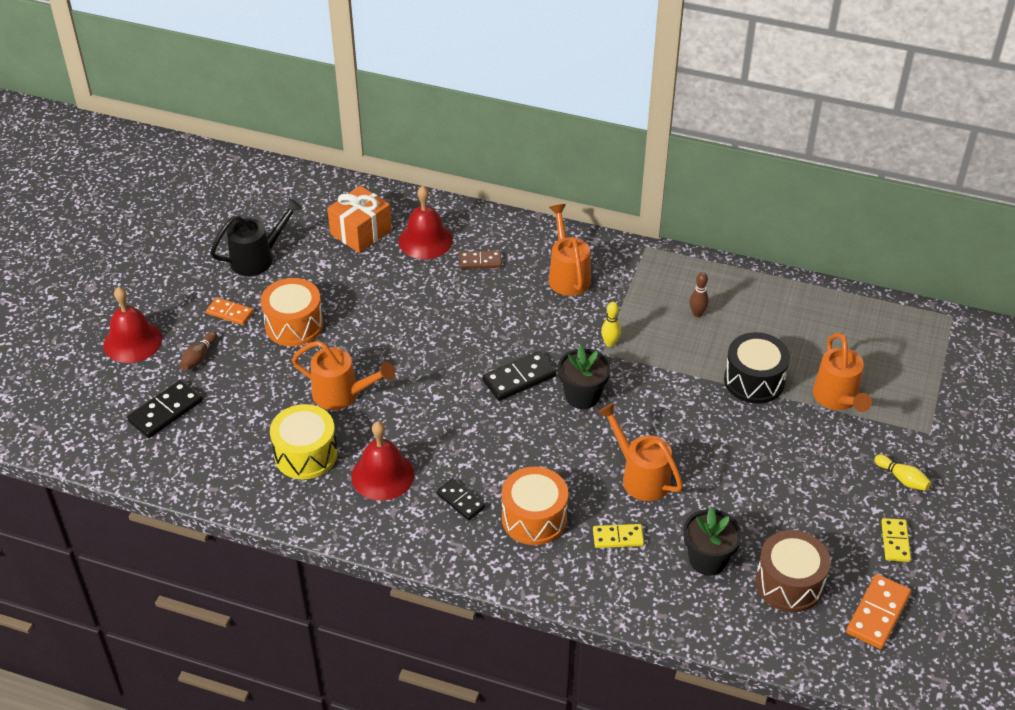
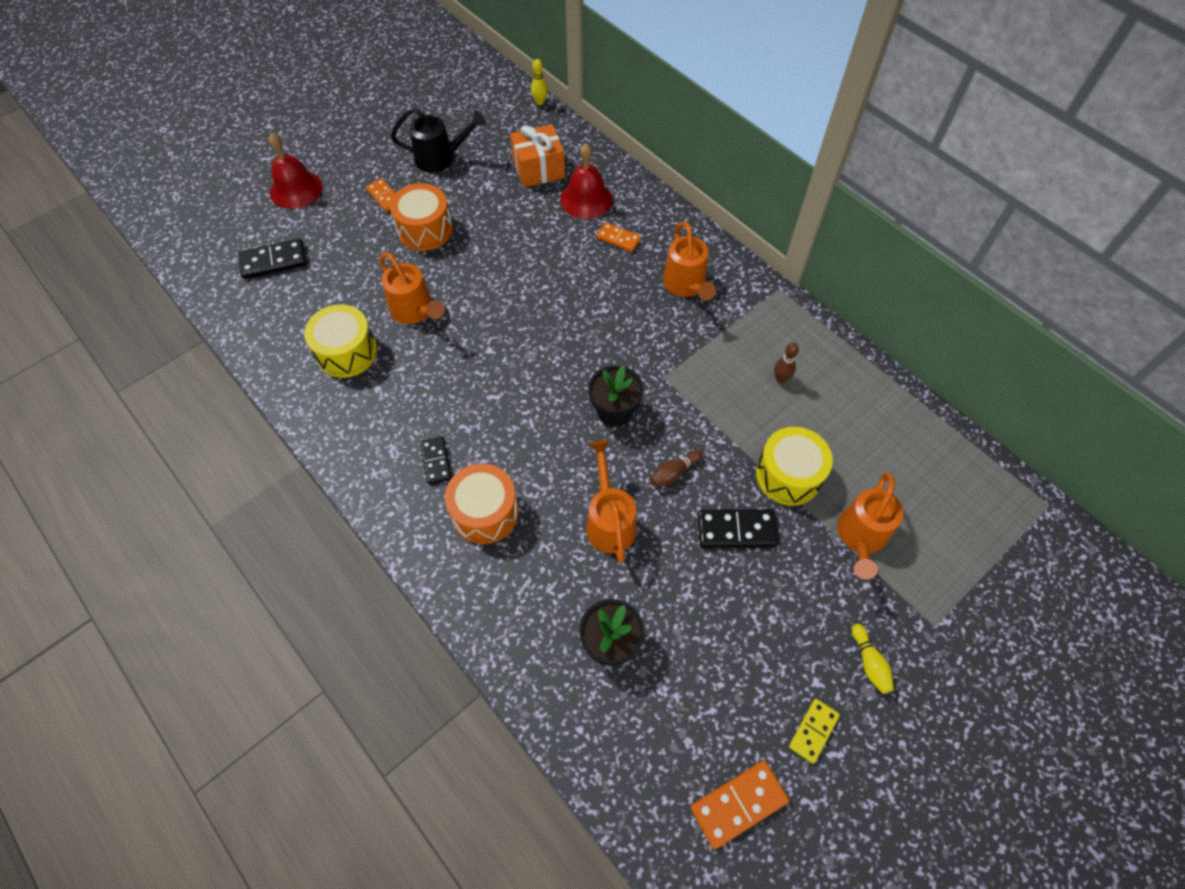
camera: 30 degrees right, 15 degrees up
brown bowling pin [180,331,217,370] -> brown bowling pin moved to [650,450,703,487]
red bell [351,421,414,501] -> none
brown domino [460,251,501,269] -> orange domino [596,222,641,252]
black domino [482,351,557,401] -> black domino moved to [698,509,778,548]
orange watering can [549,204,591,296] -> orange watering can turned 150 degrees clockwise [663,222,716,301]
yellow domino [593,524,644,548] -> none
yellow bowling pin [601,302,621,347] -> yellow bowling pin moved to [531,59,547,105]
black drum [724,332,790,404] -> yellow drum [756,427,833,506]
brown drum [755,530,831,612] -> none

